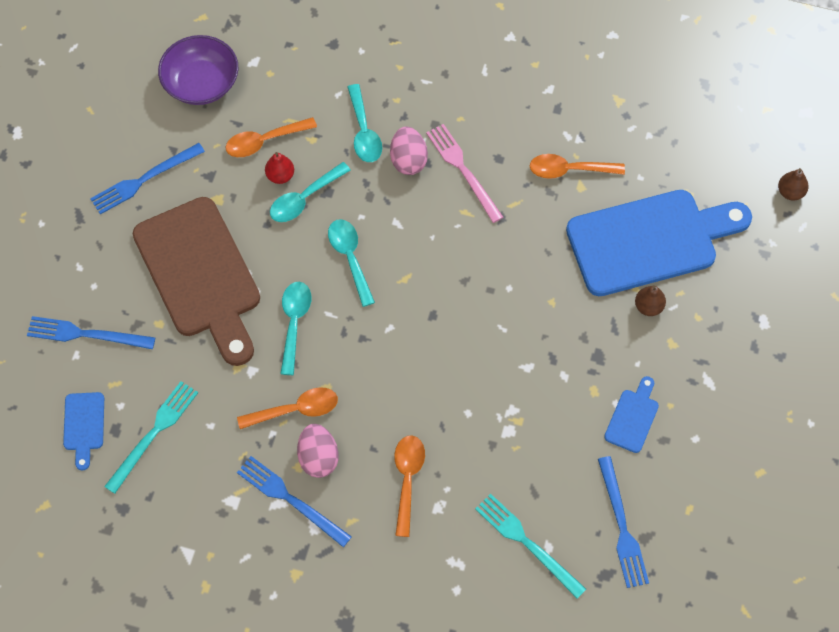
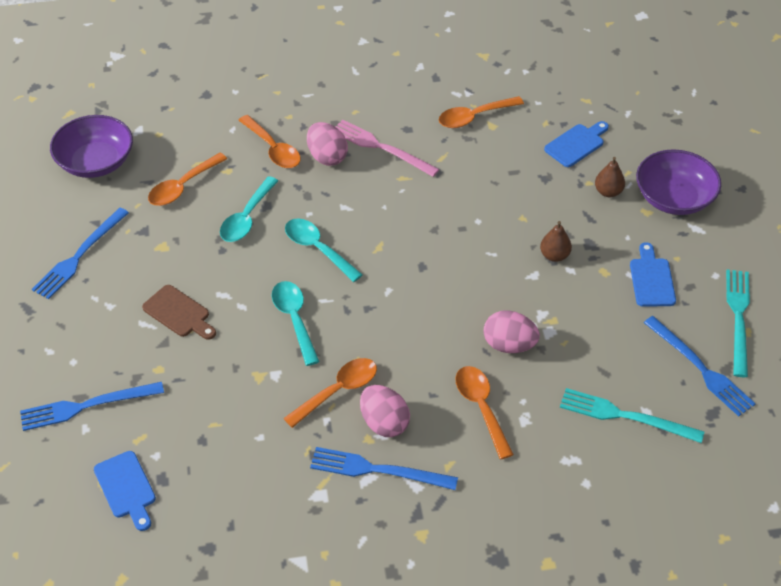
camera: 25 degrees left, 15 degrees down
turquoise fork [104,381,198,494] -> turquoise fork moved to [726,270,750,377]
brown cutting board [133,197,260,366] -> brown cutting board [142,285,216,340], size x0.42
red pear [265,152,294,184] -> none
turquoise spoon [347,84,382,162] -> orange spoon [238,115,301,168]
blue cutting board [566,190,752,296] -> blue cutting board [544,121,609,167], size x0.42
brown pear [778,168,808,200] -> brown pear moved to [540,221,572,262]
none -> pink egg [483,310,540,353]
none -> purple bowl [636,149,721,215]

